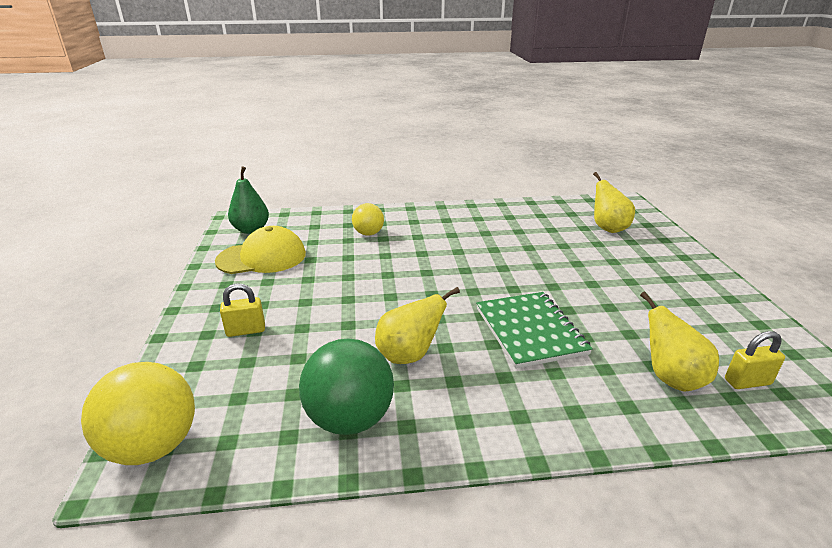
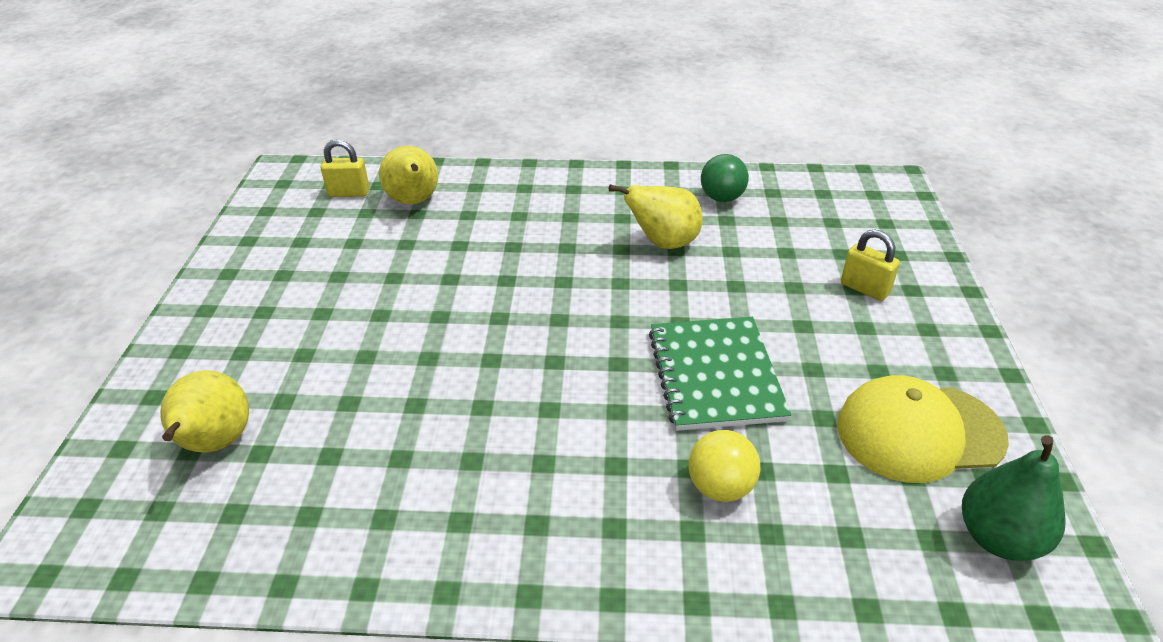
camera: 170 degrees left, 10 degrees up
yellow ball [81,362,195,465] -> none
yellow padlock [220,283,265,337] -> yellow padlock turned 45 degrees clockwise [841,229,900,301]
green ball [299,338,394,435] -> green ball [701,154,749,202], size x0.59
green notebook [476,292,593,369] -> green notebook moved to [649,317,791,431]

